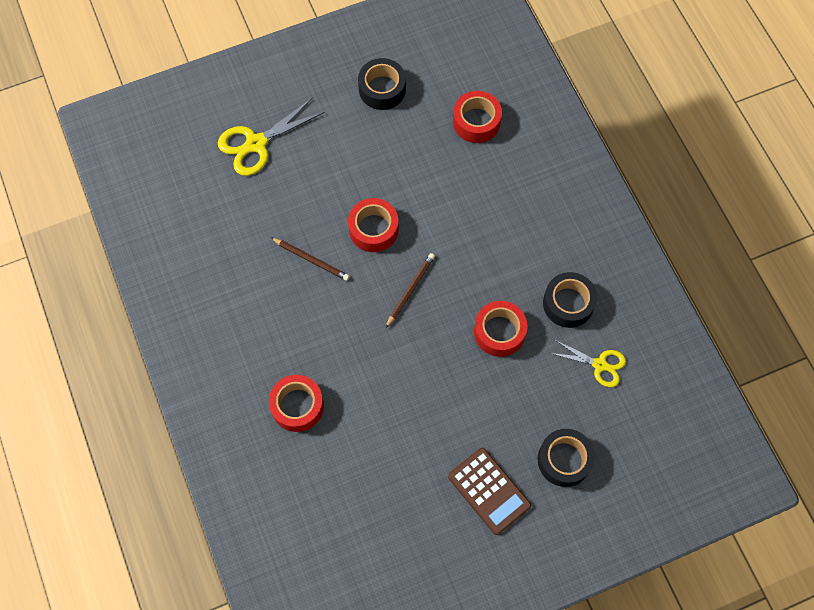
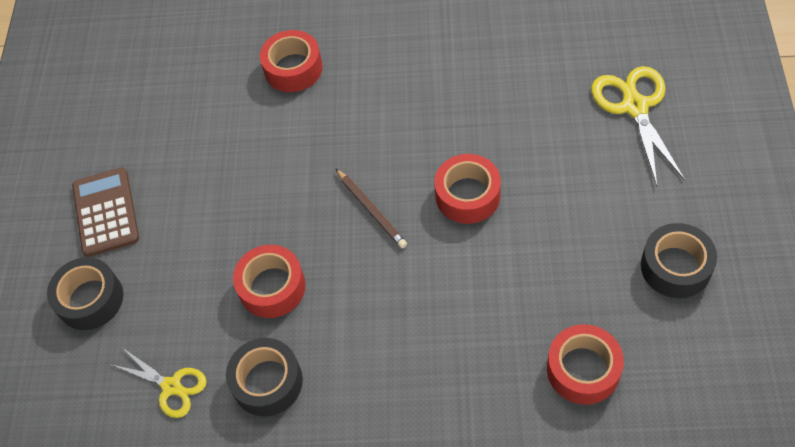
camera: 120 degrees right, 10 degrees down
brown pencil [270,237,350,281] -> none
brown calculator [448,448,531,535] -> brown calculator turned 90 degrees clockwise [72,167,139,257]
yellow scissors [550,340,626,387] -> yellow scissors turned 105 degrees counterclockwise [112,348,207,418]

